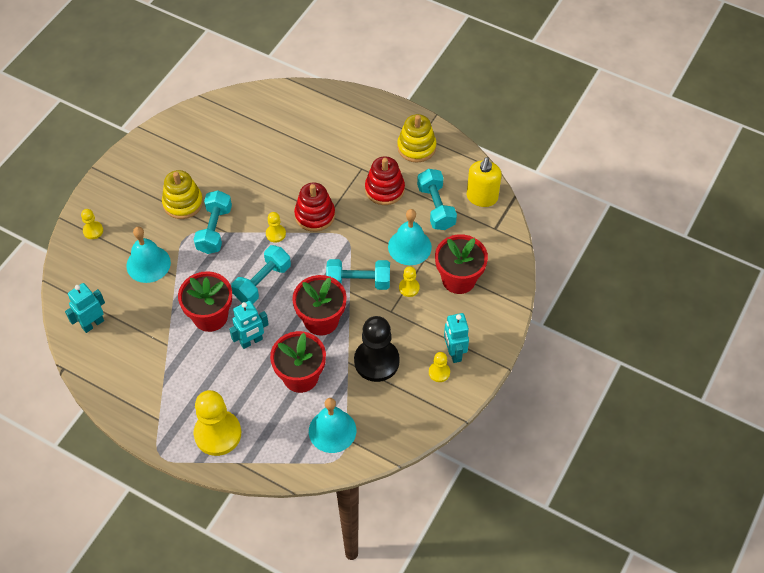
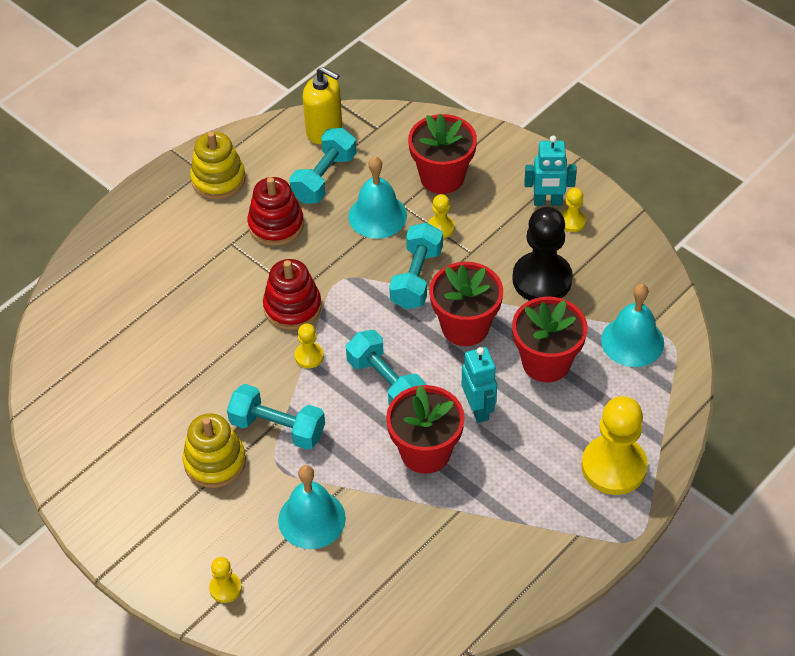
camera: 75 degrees left, 5 degrees down
turquoise robot [65,283,105,333] -> none
turquoise dumbbell [417,169,457,230] -> turquoise dumbbell turned 60 degrees counterclockwise [289,128,356,204]

